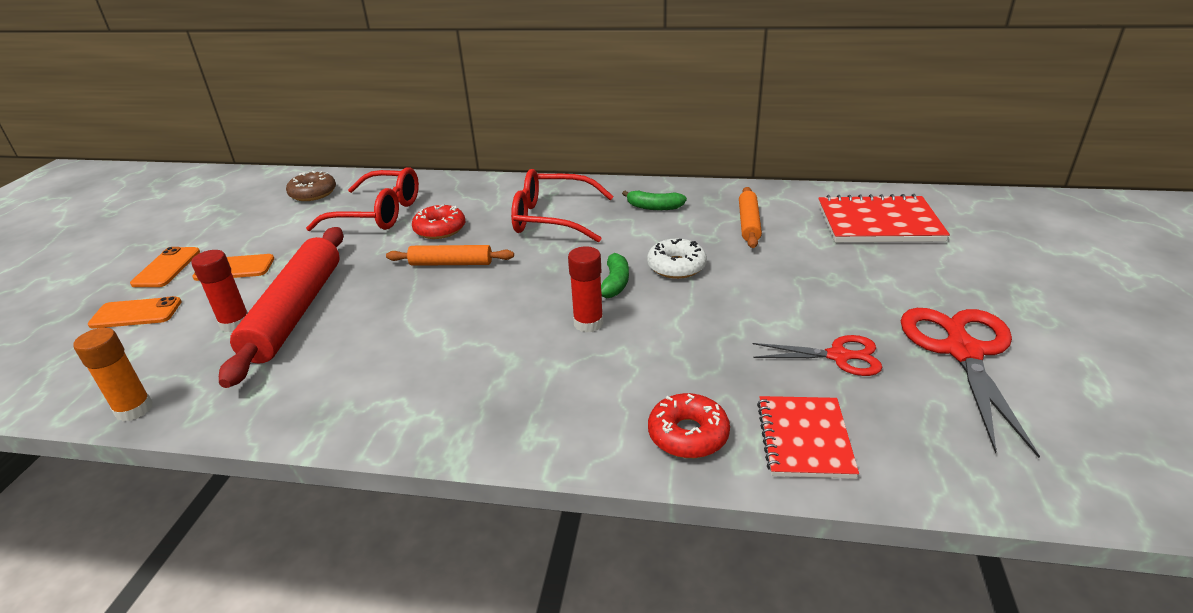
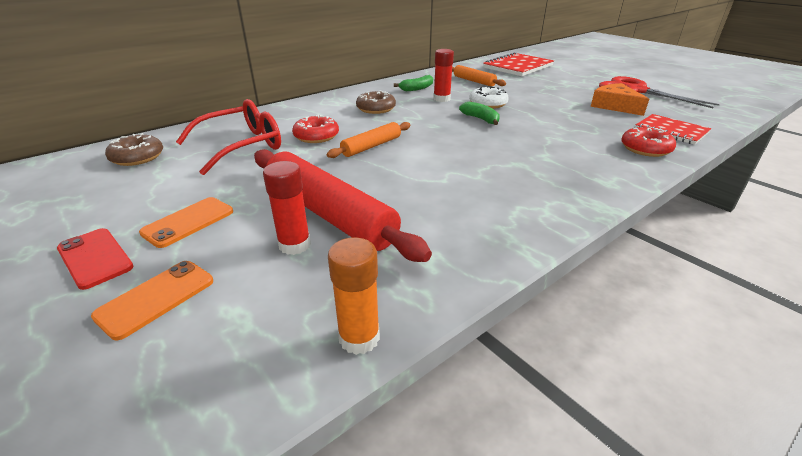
camera: 50 degrees left, 0 degrees up
orange phone [130,247,200,287] -> red phone [57,228,134,290]
red glasses [511,169,614,243] -> brown donut [356,91,396,114]
red glue stick [568,246,603,333] -> red glue stick moved to [433,49,454,102]
red scissors [753,335,882,376] -> orange cheese [591,83,649,116]

